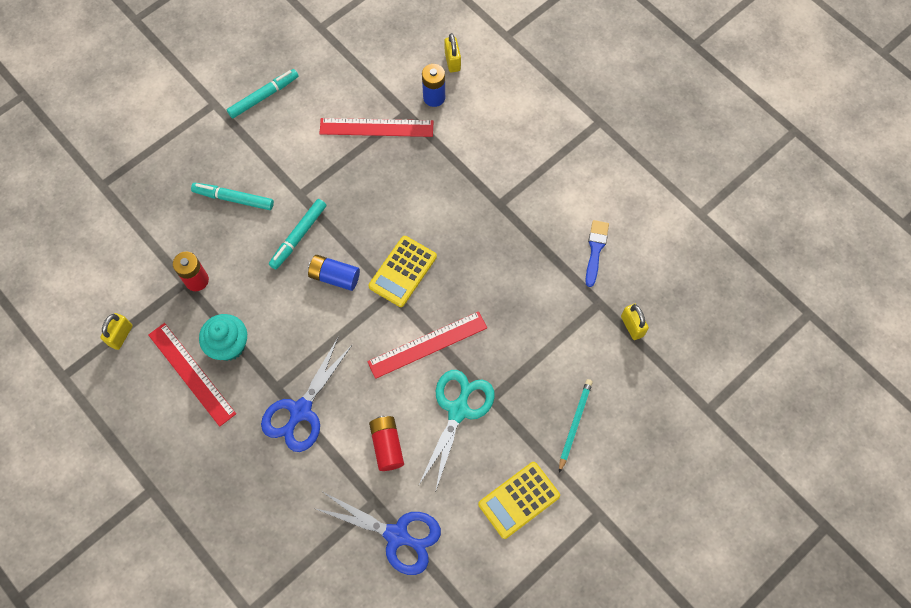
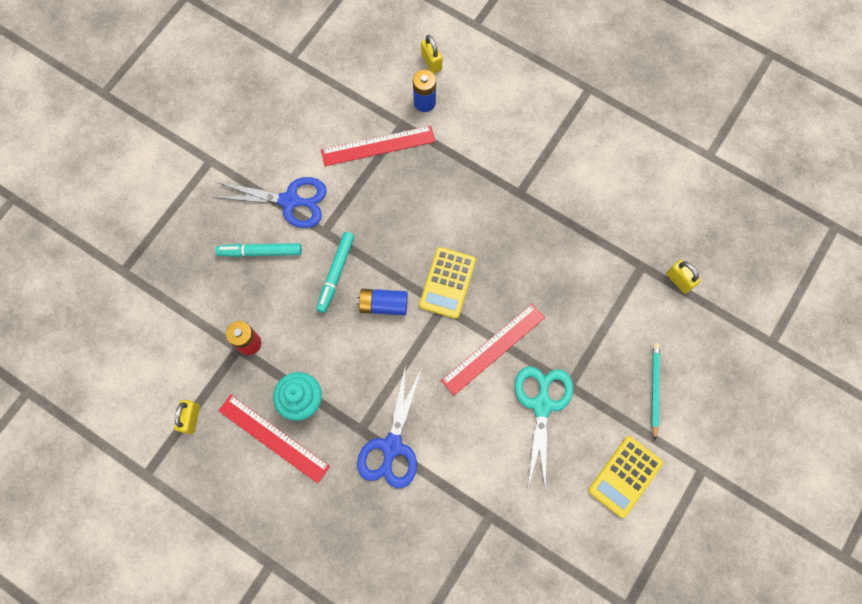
camera: 15 degrees left, 5 degrees up
turquoise marker [227,69,298,119] -> none
blue scissors [314,492,441,575] -> blue scissors moved to [212,177,327,228]
red battery [369,416,404,471] -> none
blue brush [585,220,609,287] -> none

